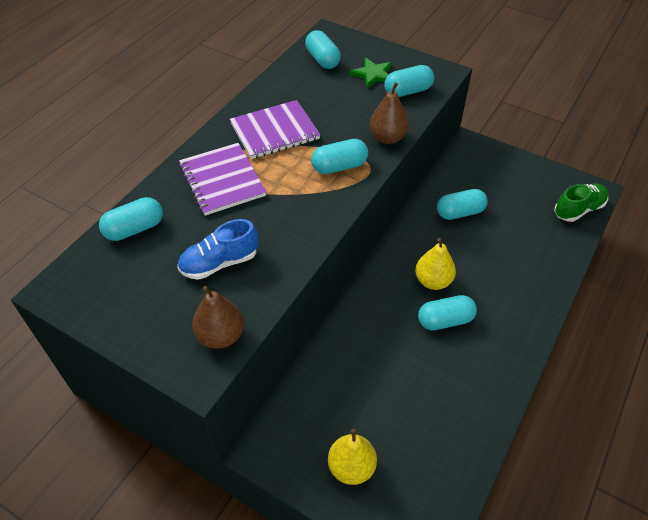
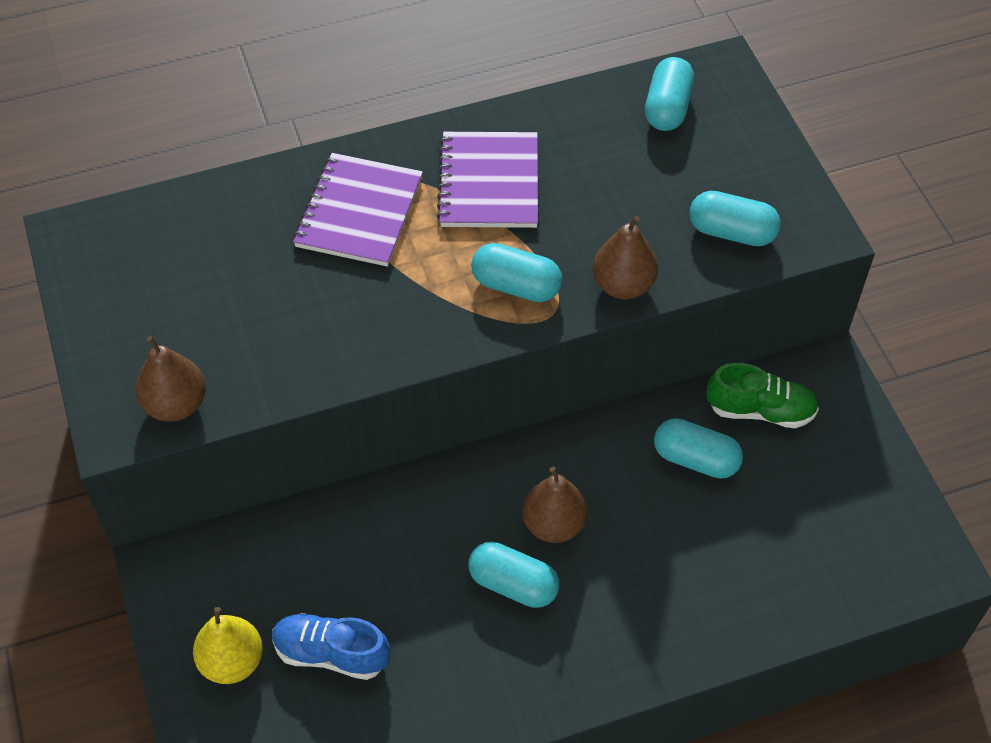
camera: 40 degrees right, 5 degrees up
turquoise capsule [99,197,163,241] -> none
blue shoe [177,219,258,280] -> blue shoe moved to [272,613,390,680]
purple notebook [230,100,320,159] -> purple notebook turned 75 degrees clockwise [436,132,538,228]
green star [349,58,392,89] -> none
yellow pear [415,238,456,290] -> brown pear [522,467,587,543]
green shoe [554,184,608,222] -> green shoe moved to [706,363,819,428]

